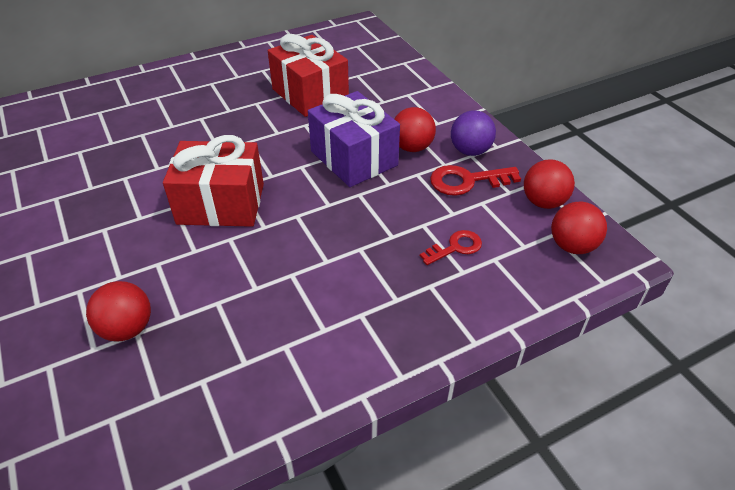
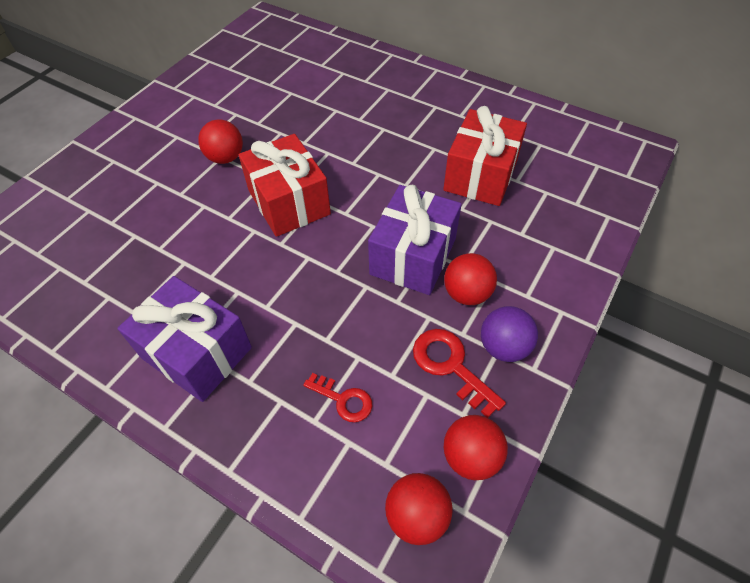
camera: 60 degrees right, 10 degrees up
red ball [86,281,151,342] -> red ball moved to [198,119,243,164]
none -> purple gift [117,276,252,402]

